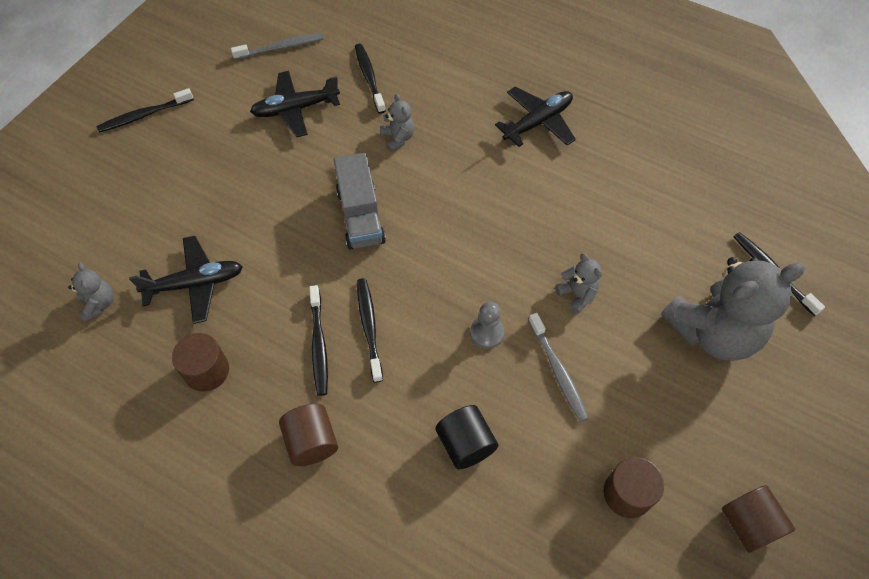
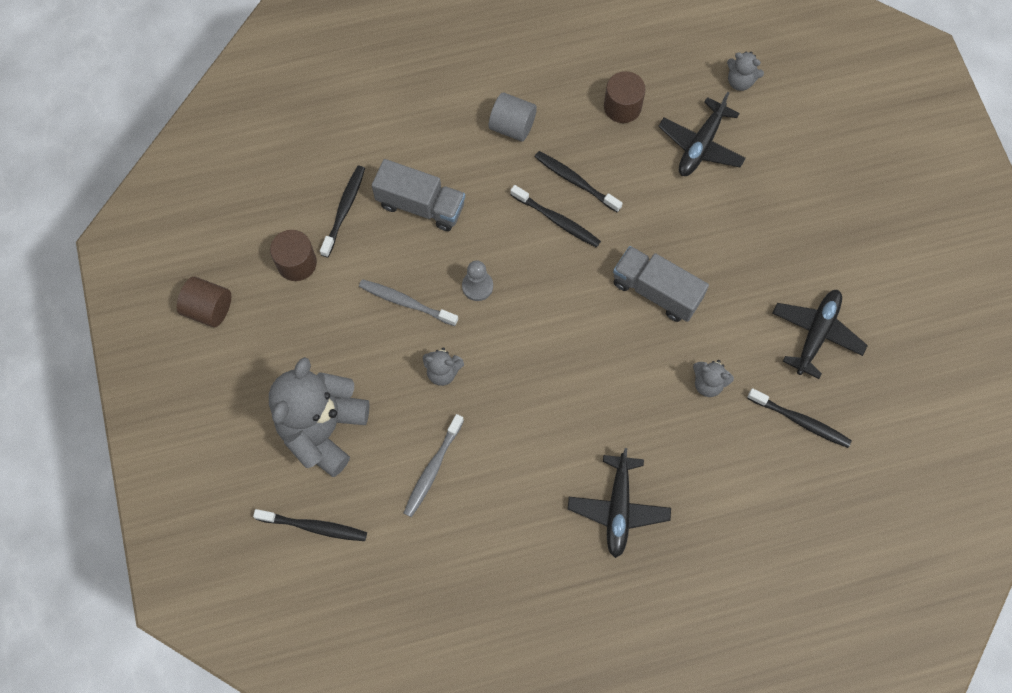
camera: 135 degrees right, 10 degrees up
black toothbrush [97,88,194,133] -> black toothbrush moved to [320,166,365,257]
grey toothbrush [231,33,324,60] -> grey toothbrush moved to [404,414,464,517]
brown cylinder [279,403,338,466] -> grey cylinder [489,92,537,142]
black cylinder [436,405,498,469] -> grey truck [372,159,465,231]

